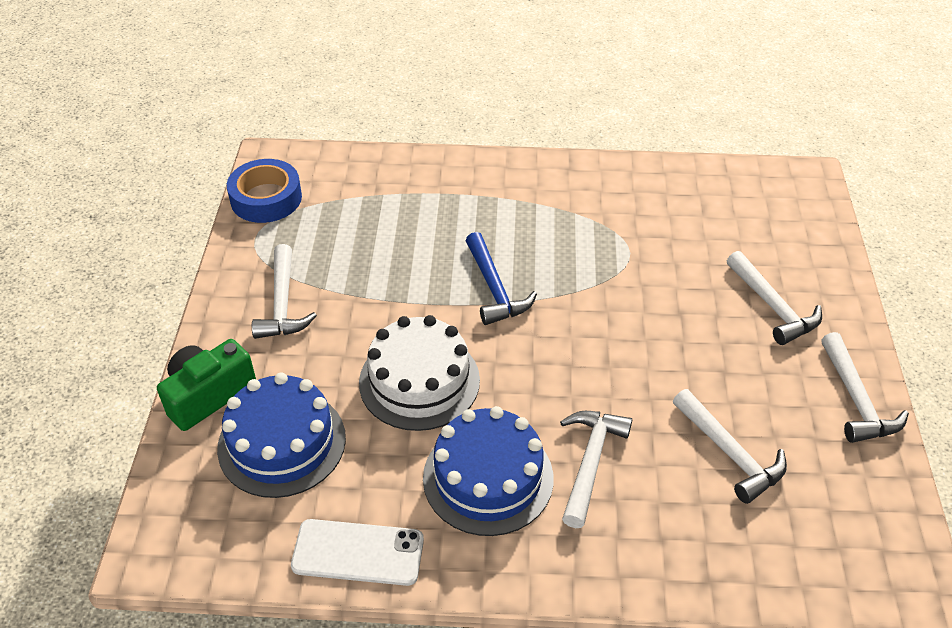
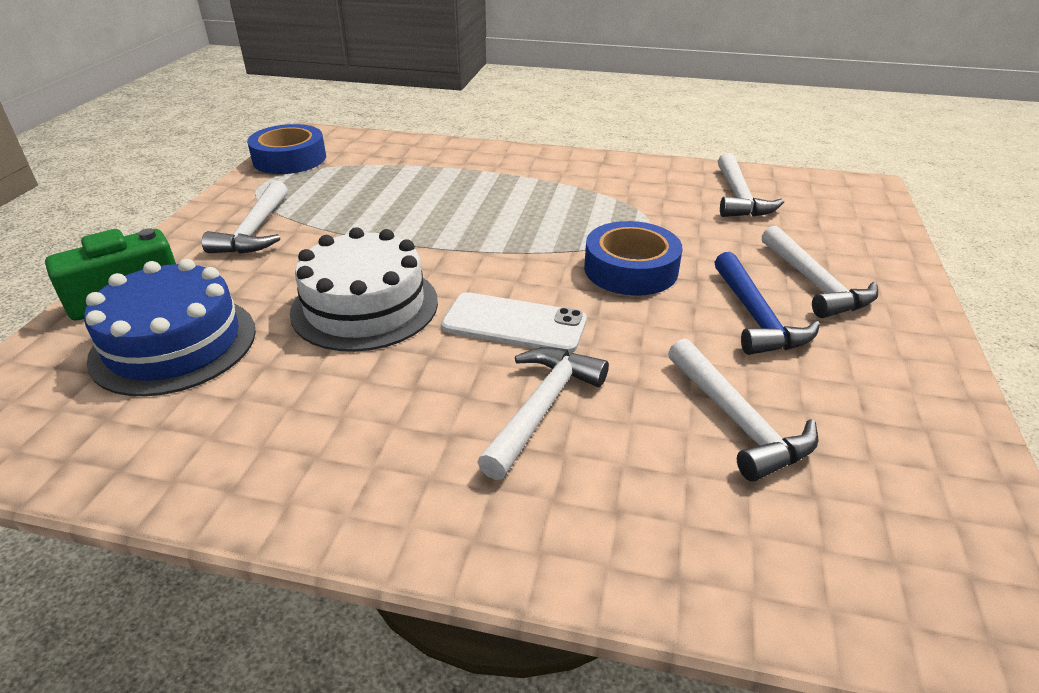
camera: 10 degrees right, 10 degrees down
white phone [291,519,424,586] -> white phone moved to [441,292,587,353]
blue cake [423,406,554,536] -> none
blue hammer [466,232,537,325] -> blue hammer moved to [714,252,820,355]
white hammer [821,332,909,443] -> white hammer moved to [718,153,784,217]
none -> blue tape [584,221,682,296]

